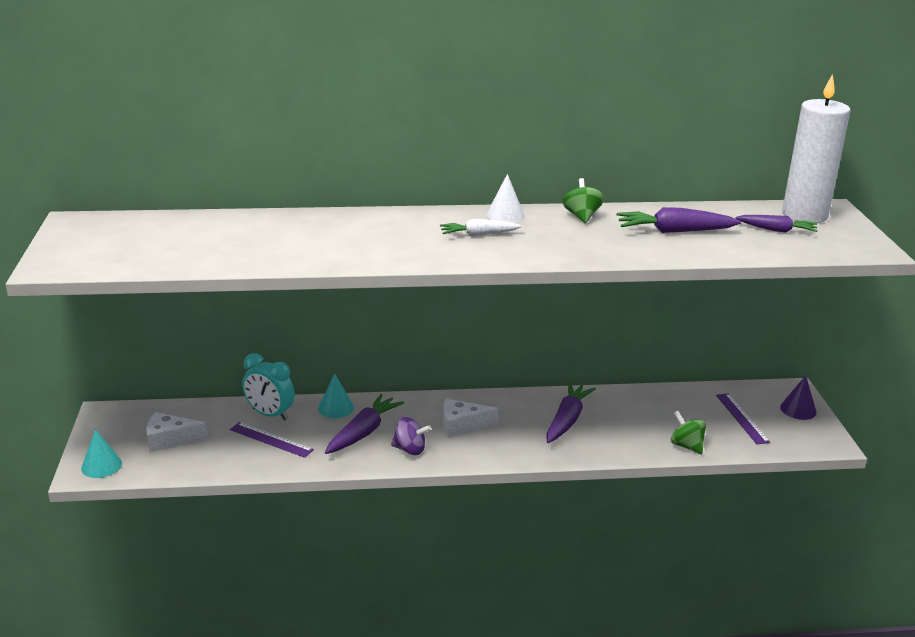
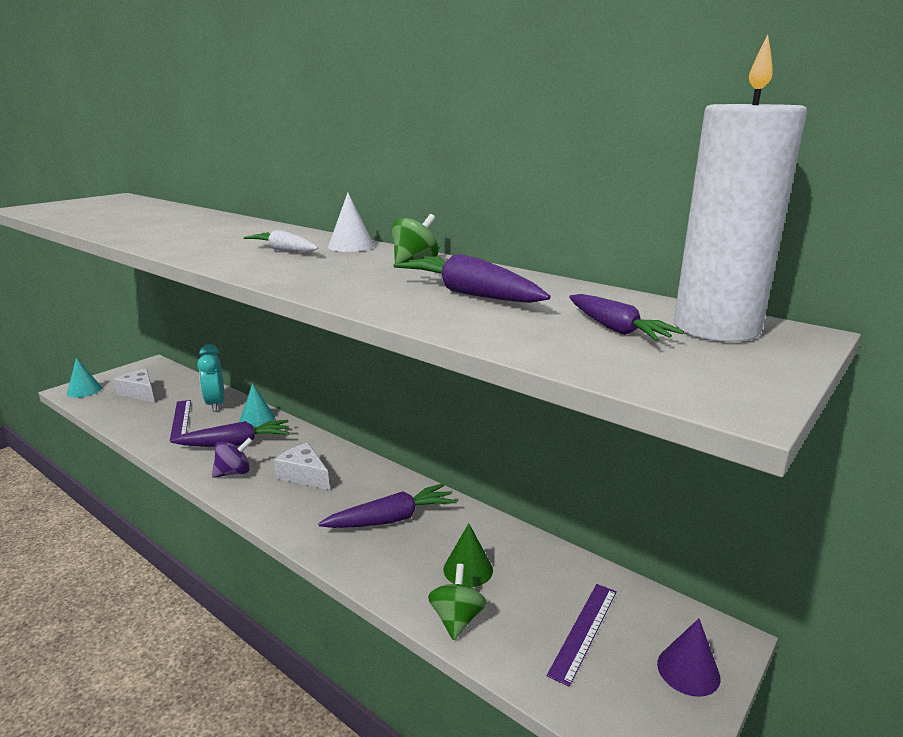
camera: 45 degrees right, 5 degrees down
purple spinning top [391,417,431,455] -> purple spinning top turned 90 degrees counterclockwise [212,438,253,478]
none -> green cone [443,523,493,587]

